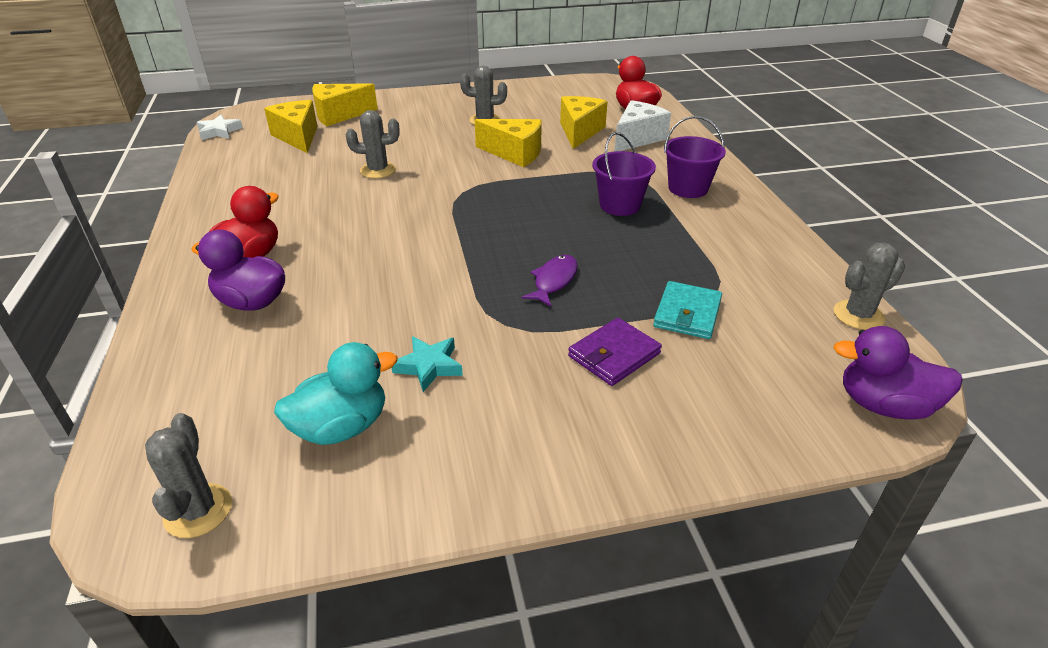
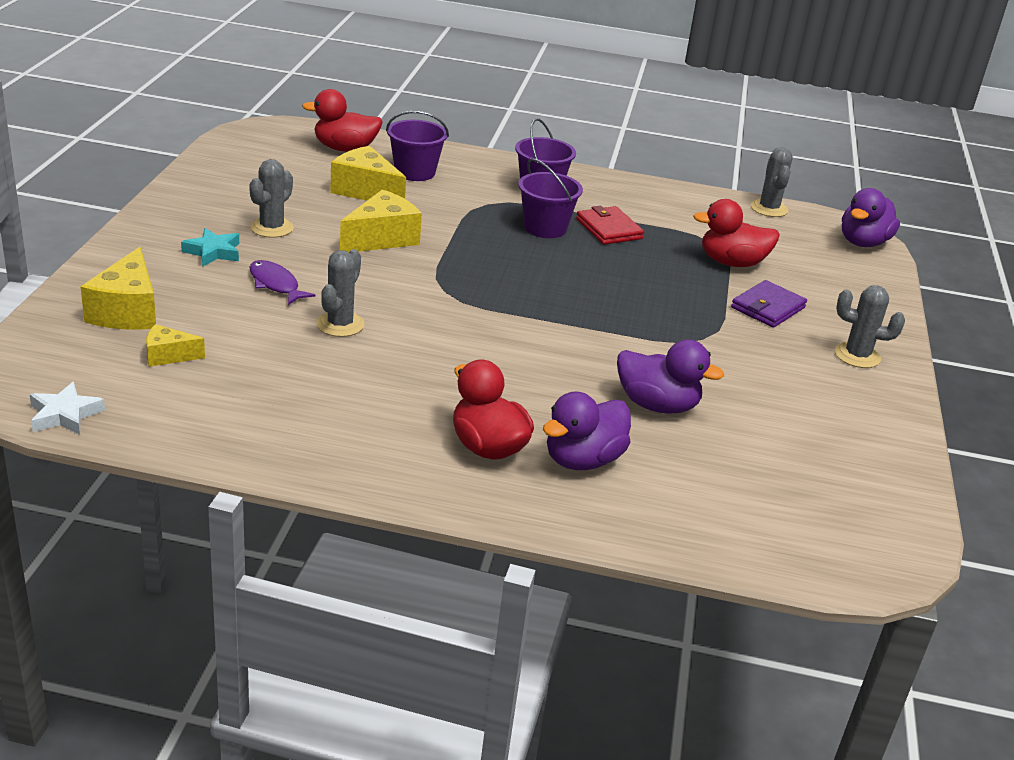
camera: 70 degrees left, 5 degrees down
grey cactus [145,413,232,538] -> grey cactus moved to [835,285,905,368]
yellow cheese [264,100,318,153] -> yellow cheese [146,324,205,367], size x0.56
turquoise duck [274,342,398,445] -> none
turquoise star [392,336,463,392] -> turquoise star moved to [181,228,239,267]
purple fish [521,255,578,307] -> purple fish moved to [250,260,315,305]
purple wallet [568,318,662,386] -> purple wallet turned 60 degrees clockwise [731,280,807,328]
white cheese [614,100,671,152] -> purple bucket [386,111,449,181]
turquoise wallet [653,281,722,339] -> red duck [693,199,780,267]
none -> red wallet [576,206,644,245]
none -> purple duck [617,339,724,413]

